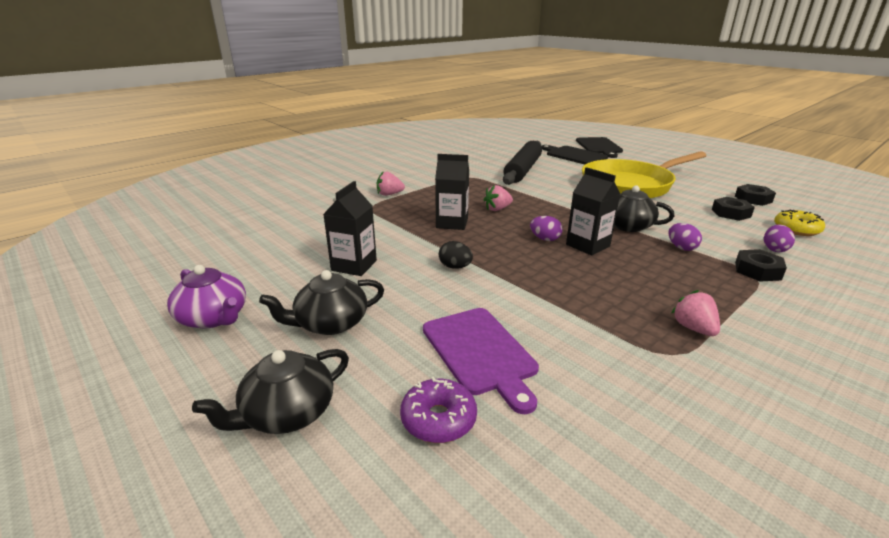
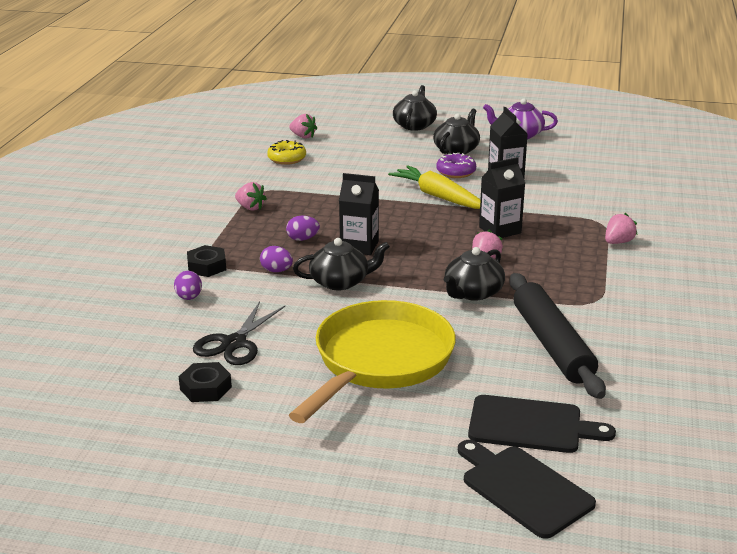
camera: 145 degrees right, 0 degrees up
purple donut [400,376,477,443] -> purple donut moved to [436,153,476,178]
purple cutting board [423,308,539,414] -> none
black egg [439,241,473,269] -> yellow carrot [388,165,480,209]
purple egg [530,216,563,241] -> purple egg moved to [286,215,320,241]
black nut [712,197,755,221] -> black scissors [193,301,285,365]
yellow donut [774,210,825,236] -> yellow donut moved to [267,140,306,165]
none -> pink strawberry [289,114,317,139]
none -> black teapot [444,247,505,301]

